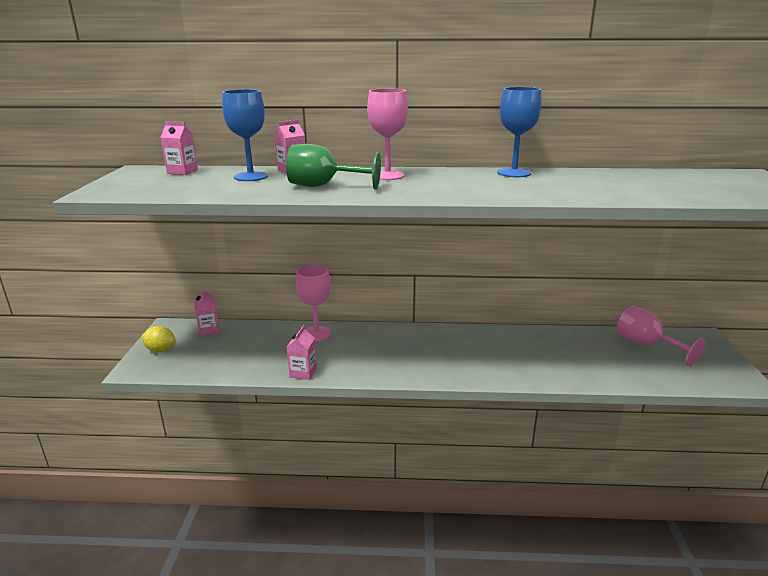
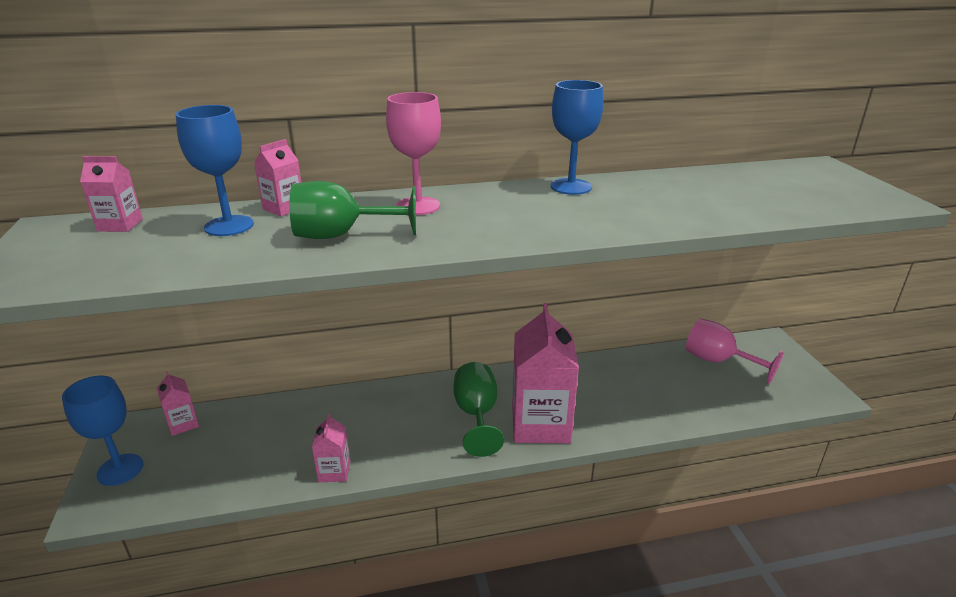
camera: 15 degrees left, 5 degrees up
yellow lemon [141,326,176,352] -> blue goblet [62,376,143,486]
pink goblet [296,265,331,342] -> none
none -> green goblet [453,362,504,457]
none -> pink carton [512,303,579,443]

